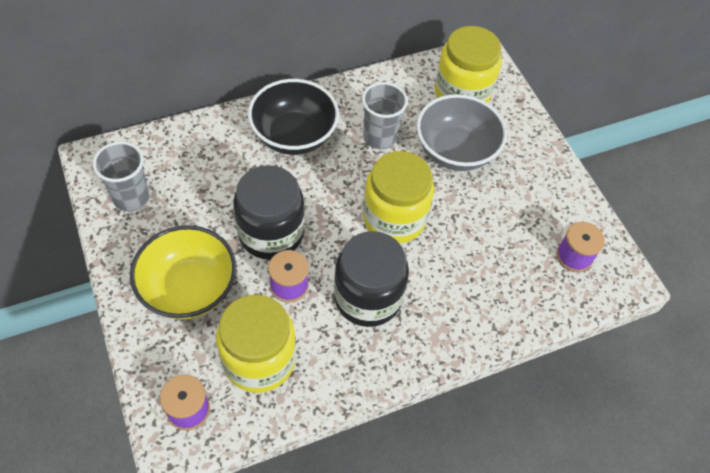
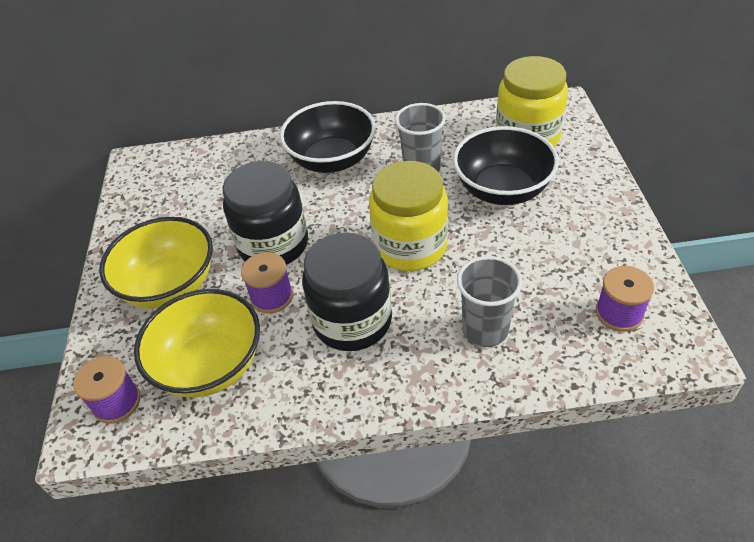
camera: 25 degrees right, 10 degrees down
grey cup [92,141,149,212] -> grey cup moved to [457,256,522,347]
yellow jar [216,295,296,393] -> yellow bowl [134,289,260,397]
grey bowl [417,94,507,171] -> black bowl [453,126,559,205]

